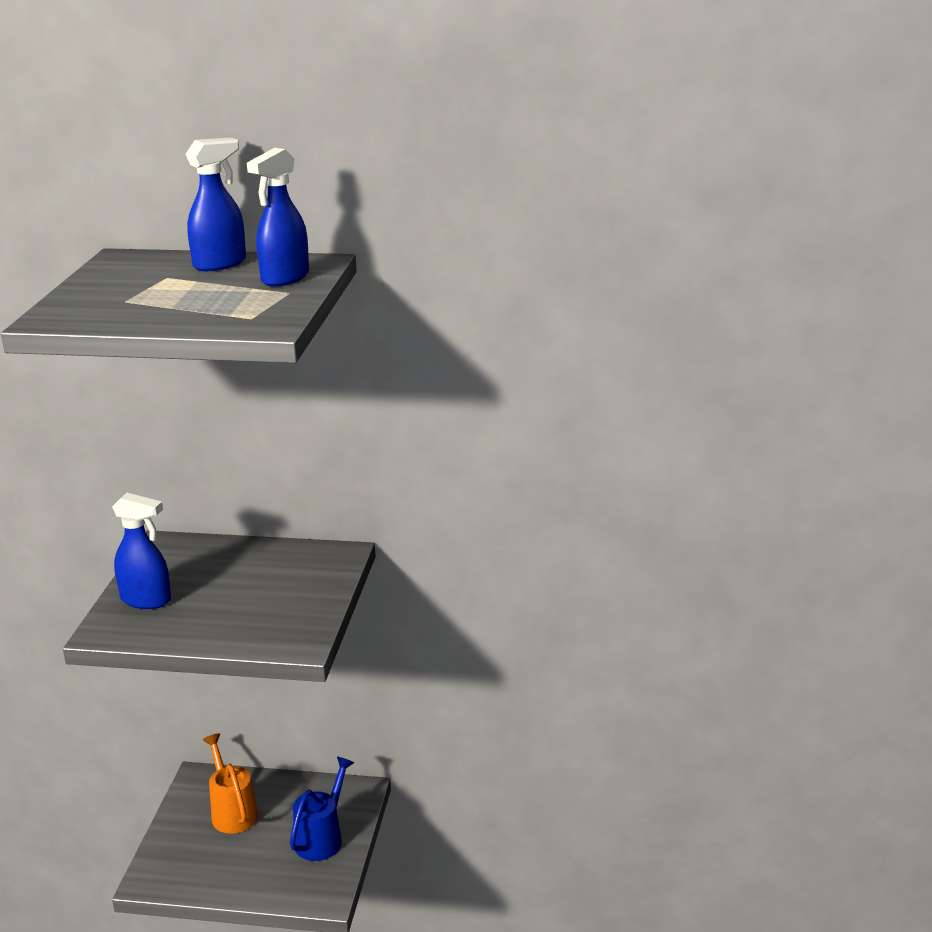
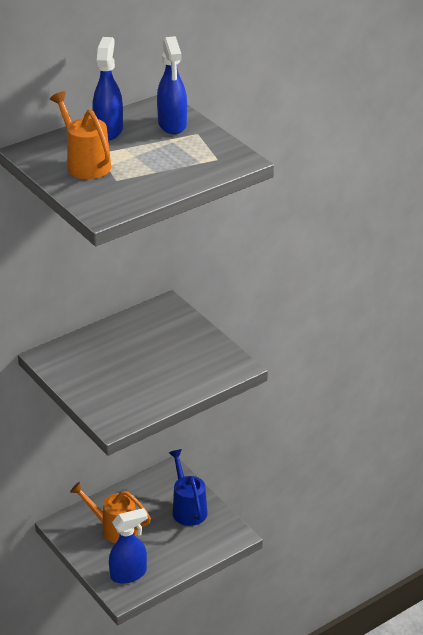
camera: 45 degrees left, 10 degrees up
blue spray bottle [112,493,171,609] -> blue spray bottle moved to [109,508,148,584]
none -> orange watering can [50,91,111,179]

